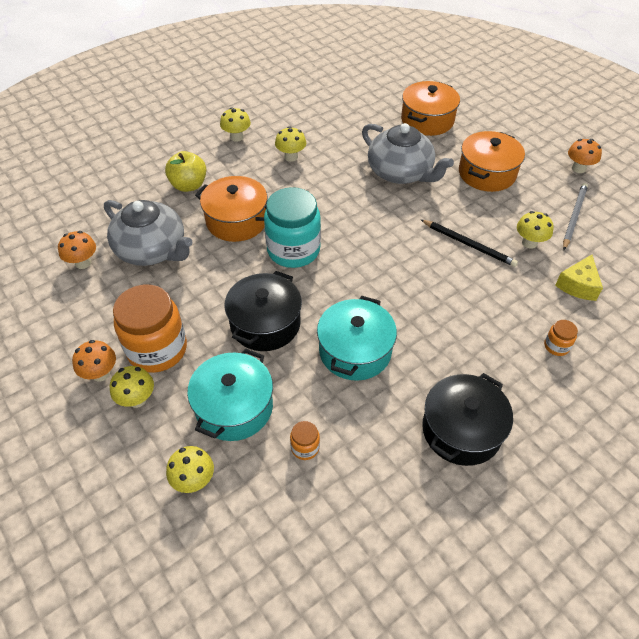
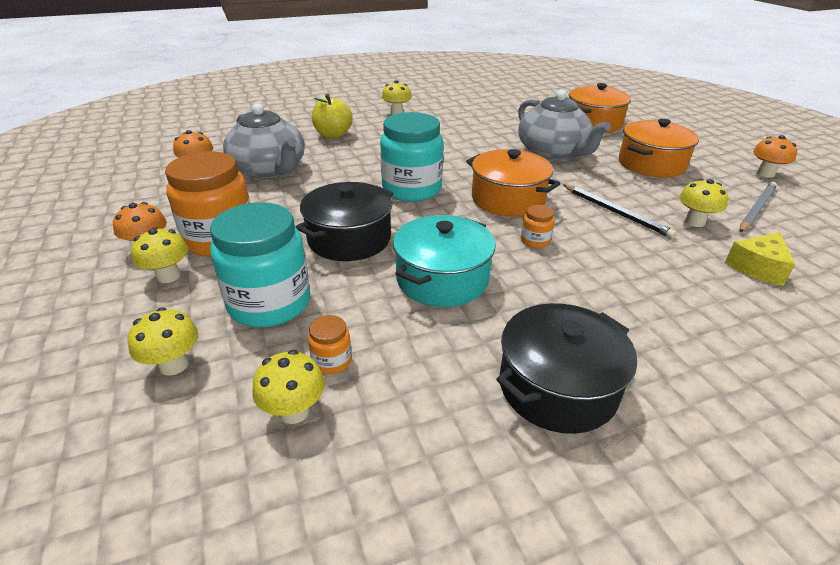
camera: 15 degrees right, 15 degrees down
turquoise pot [187,348,273,441] -> turquoise jar [210,202,310,328]
orange pot [195,176,267,242] -> orange pot moved to [466,149,560,217]
yellow mushroom [275,126,306,162] -> yellow mushroom moved to [252,350,325,424]
orange jar [544,320,578,356] -> orange jar moved to [521,205,554,248]

